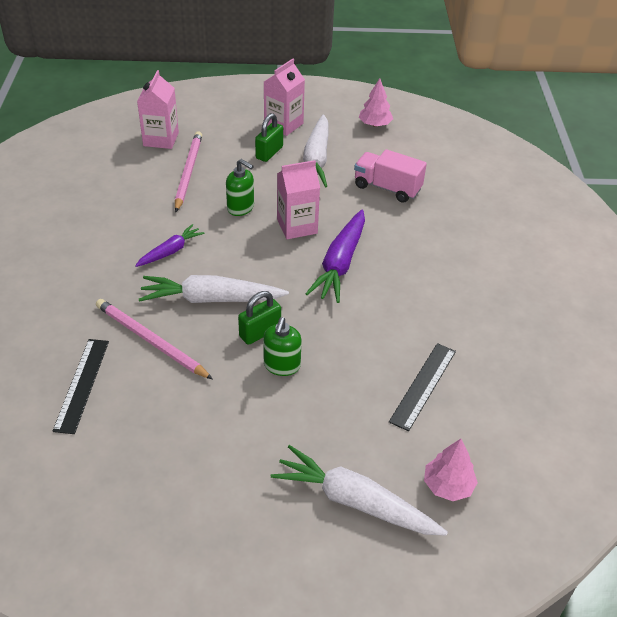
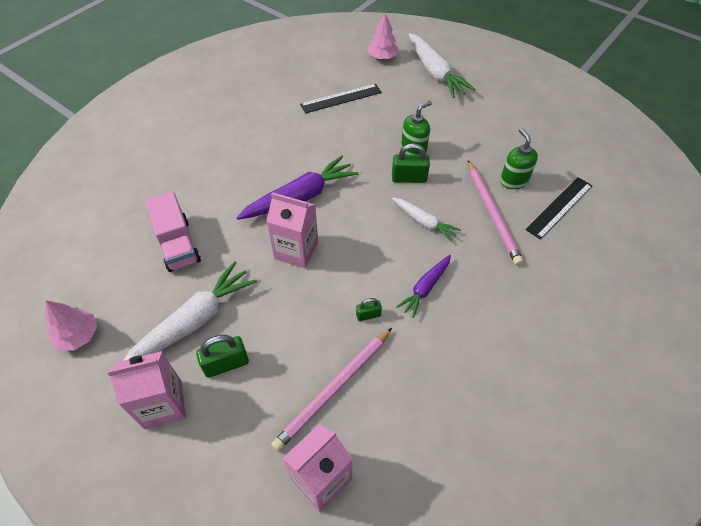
camera: 140 degrees left, 10 degrees up
purple carrot [135,224,205,267] -> purple carrot turned 45 degrees counterclockwise [396,255,451,318]
white carrot [139,275,289,303] -> white carrot [392,197,461,242], size x0.58
green soap dispenser [226,159,254,216] -> green soap dispenser moved to [500,128,538,189]
none -> green padlock [356,298,382,321]

